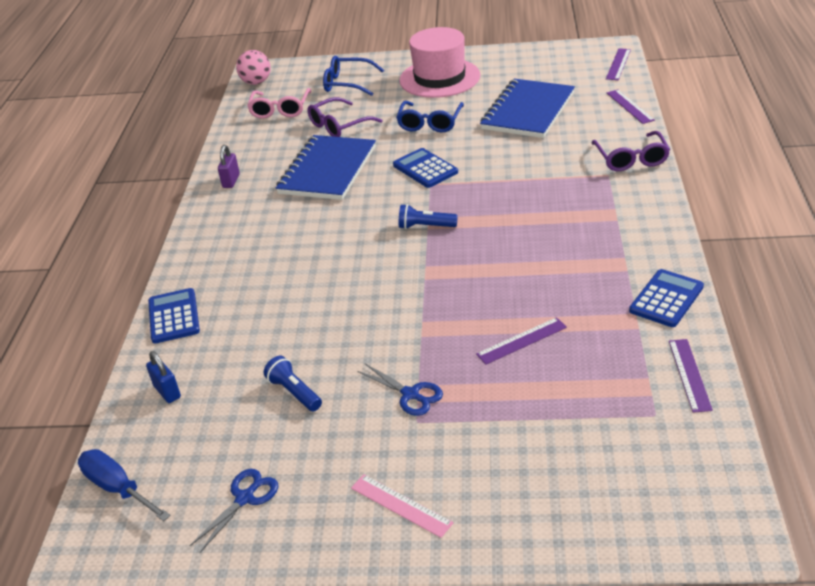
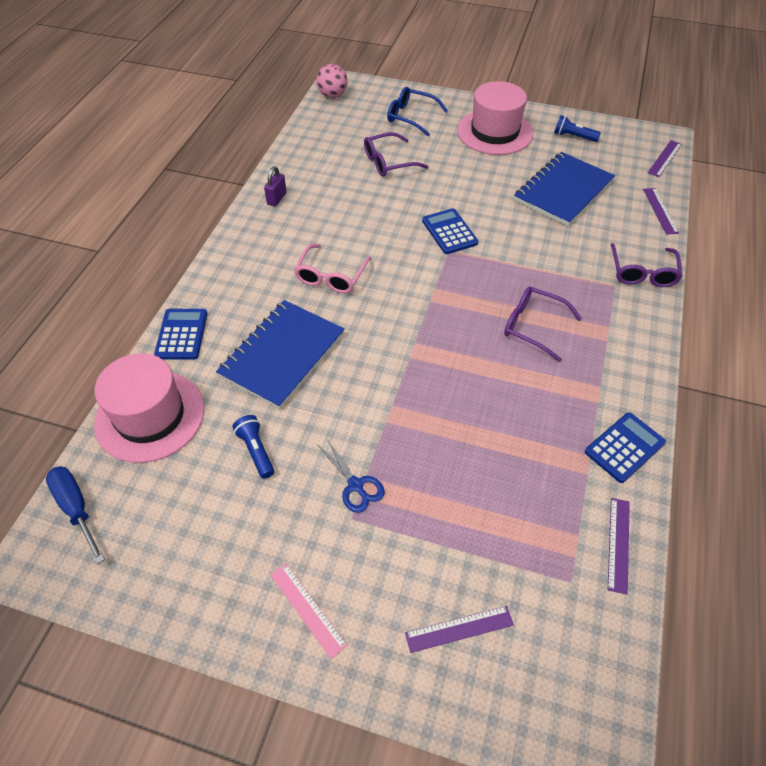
camera: 10 degrees right, 15 degrees up
blue padlock [146,351,181,403] -> pink hat [94,353,204,463]
blue scissors [189,469,278,553] -> none
pink glasses [247,88,311,119] -> pink glasses moved to [294,244,371,294]
blue notebook [276,135,376,200] -> blue notebook moved to [216,300,345,409]
blue glasses [396,101,464,132] -> none
blue flashlight [399,204,458,229] -> blue flashlight moved to [554,115,601,142]
purple ruler [476,317,567,365] -> purple ruler moved to [405,606,514,653]
none -> purple glasses [504,286,582,362]

